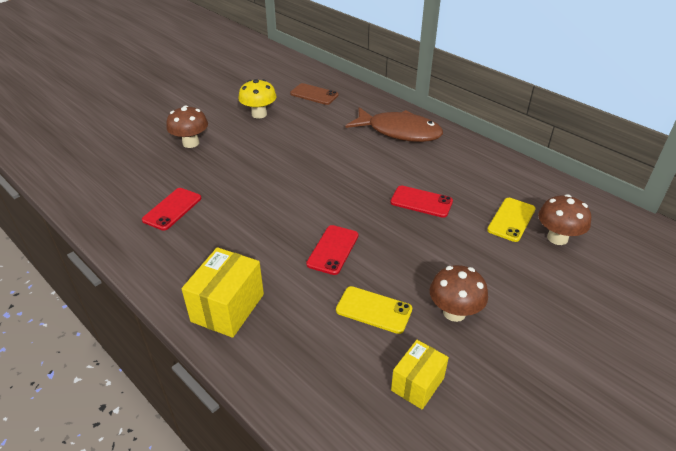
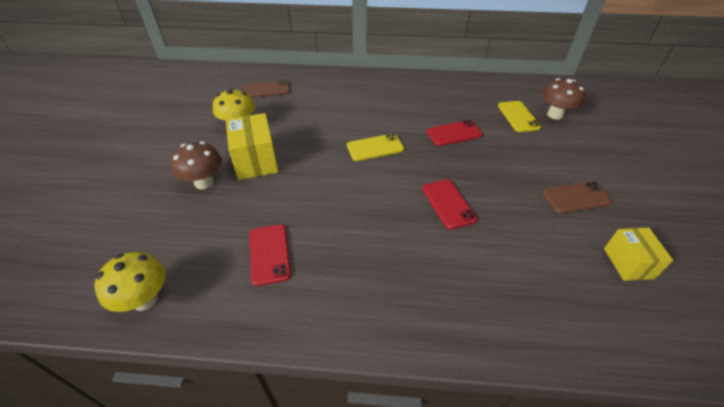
camera: 40 degrees left, 5 degrees up
yellow box [182,247,264,338] -> yellow box moved to [226,113,278,180]
yellow phone [336,286,412,334] -> yellow phone moved to [347,133,404,161]
brown fish [346,107,443,142] -> none
brown mushroom [430,265,488,322] -> brown phone [542,182,612,214]
none -> yellow mushroom [94,252,166,312]

